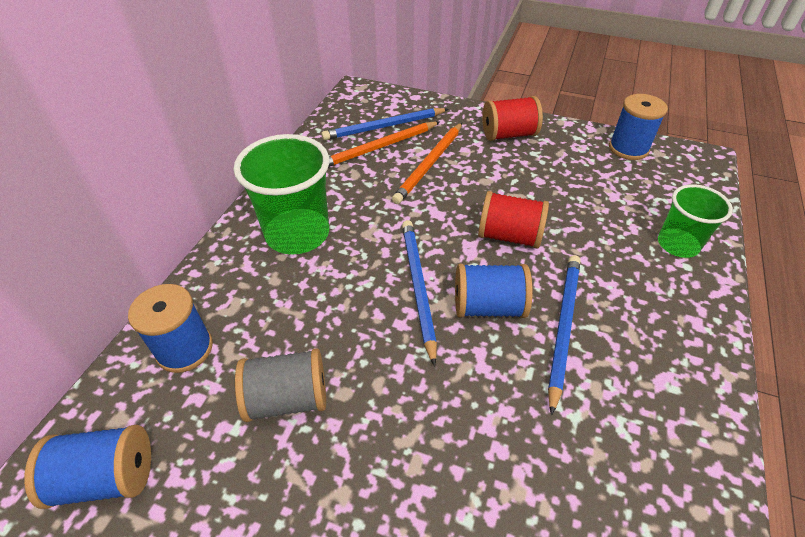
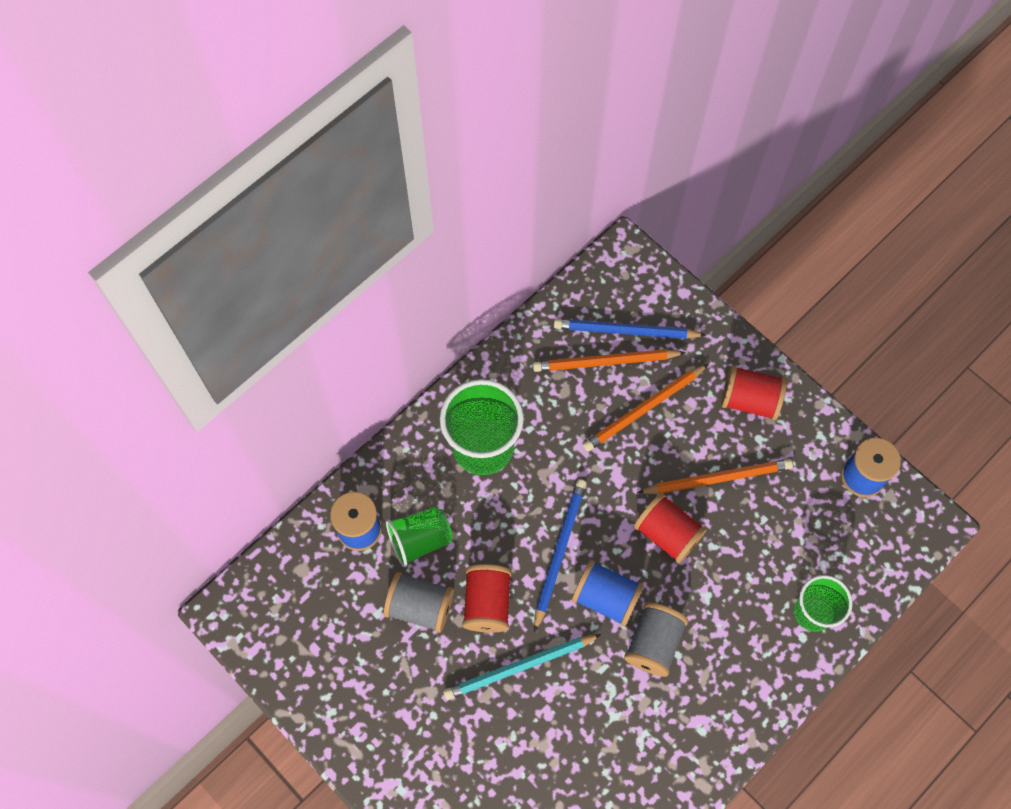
camera: 25 degrees right, 20 degrees up
blue spool [24,425,151,509] -> none
blue pencil [548,255,580,415] -> grey spool [624,602,688,677]
none -> green cup [386,507,452,567]
none -> turquoise pencil [443,634,601,700]
none -> red spool [462,564,512,633]
none -> orange pencil [637,459,793,494]

